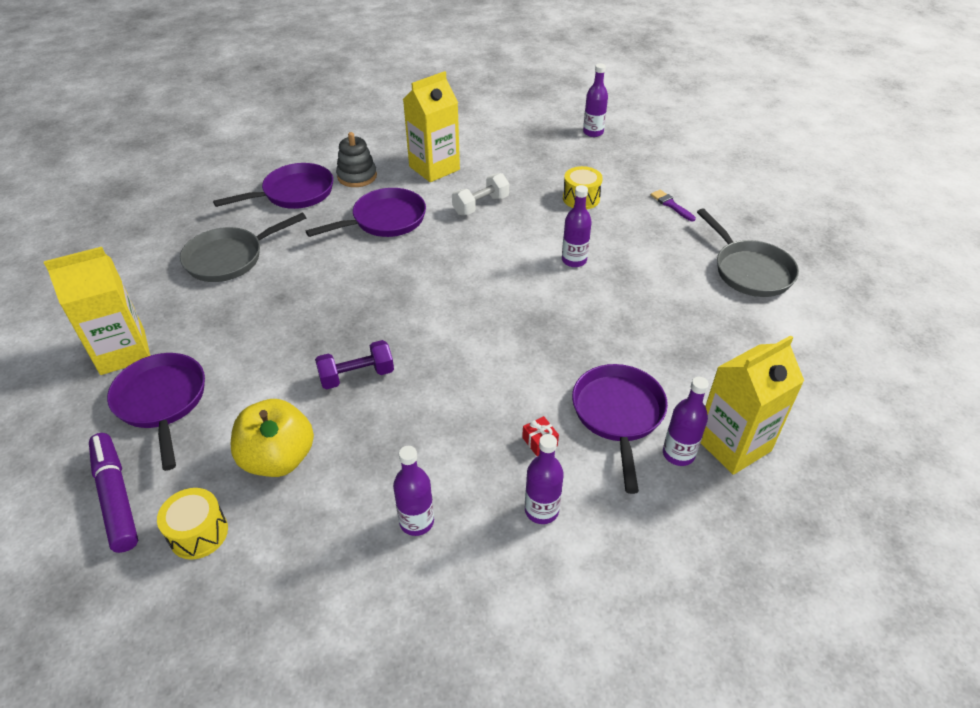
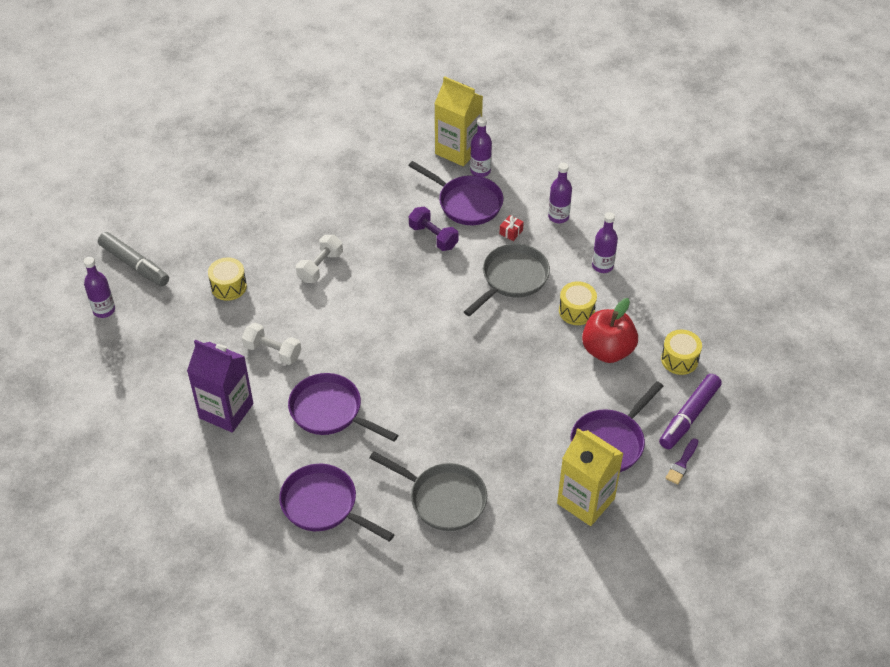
camera: 115 degrees left, 5 degrees up
yellow apple [230,399,314,477] -> red apple [582,298,638,363]
purple dumbbell [315,340,394,389] -> purple dumbbell moved to [409,206,459,251]
grey stacking toy [336,132,377,187] -> none
yellow carton [403,71,460,182] -> purple carton [187,340,253,433]
purple bottle [562,185,592,267] -> white dumbbell [296,235,343,283]
purple pan [572,364,668,494] -> purple pan turned 120 degrees counterclockwise [408,161,503,225]
purple brush [651,190,696,221] -> purple brush moved to [666,438,698,485]
grey pan [697,208,799,297] -> grey pan moved to [464,244,550,316]
none -> grey marker [98,232,169,286]
none -> yellow drum [559,281,597,325]

